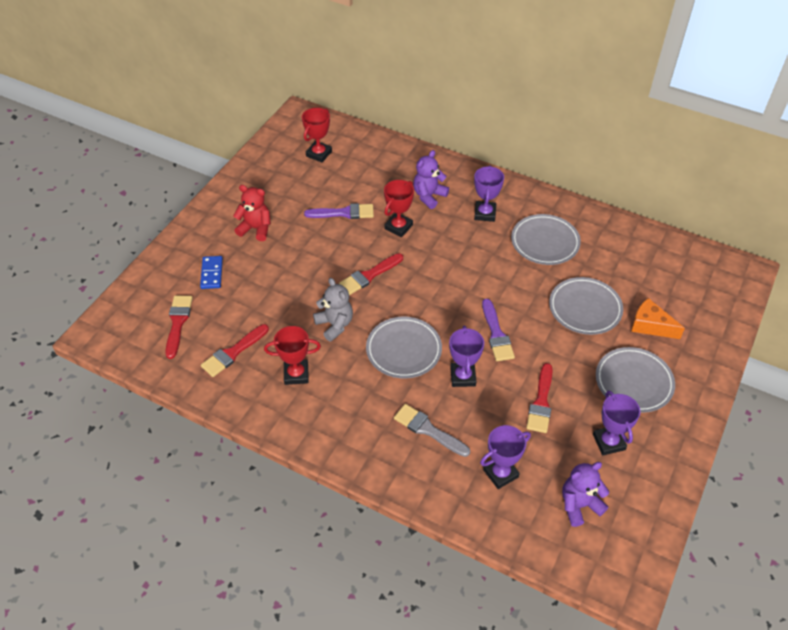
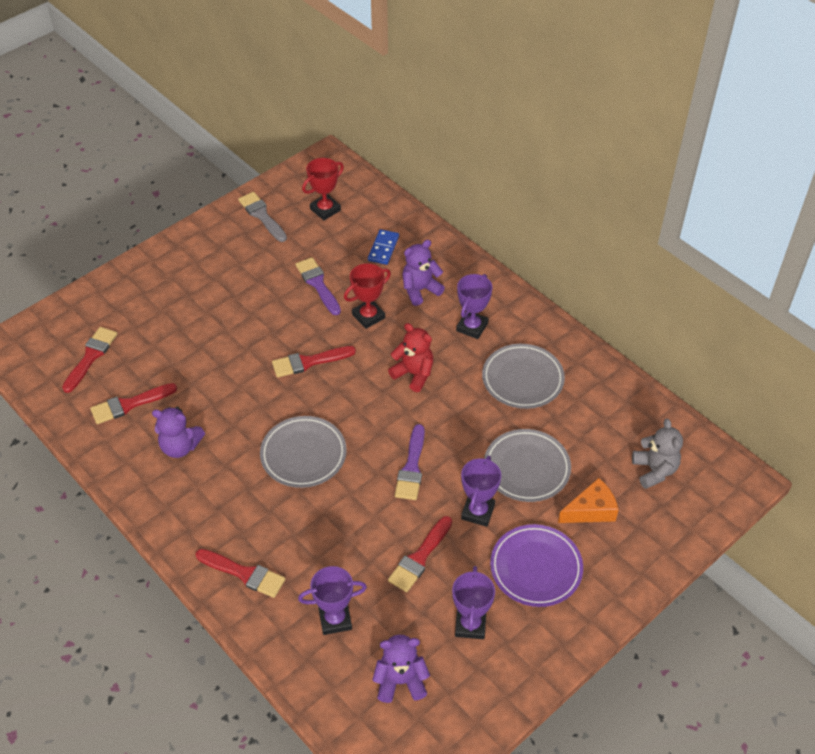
camera: 20 degrees right, 0 degrees up
blue domino [200,256,223,289] -> blue domino moved to [368,229,399,265]
red teddy bear [233,185,271,241] -> red teddy bear moved to [388,323,434,392]
red trophy [264,326,321,385] -> purple teddy bear [152,406,205,458]
purple brush [304,203,374,219] -> purple brush turned 135 degrees counterclockwise [295,257,341,315]
grey teddy bear [313,278,353,342] -> grey teddy bear moved to [632,418,683,489]
grey brush [394,404,470,457] -> grey brush moved to [238,192,287,242]
purple trophy [449,326,484,387] -> purple trophy moved to [461,456,501,527]
grey plate [596,347,675,413] -> purple plate [490,524,583,607]
orange cheese [631,298,685,339] -> orange cheese turned 105 degrees clockwise [558,478,619,523]
none -> red brush [196,549,285,598]

